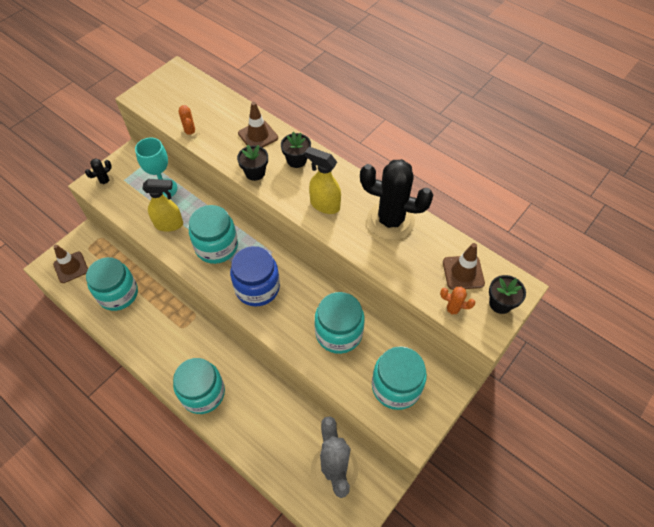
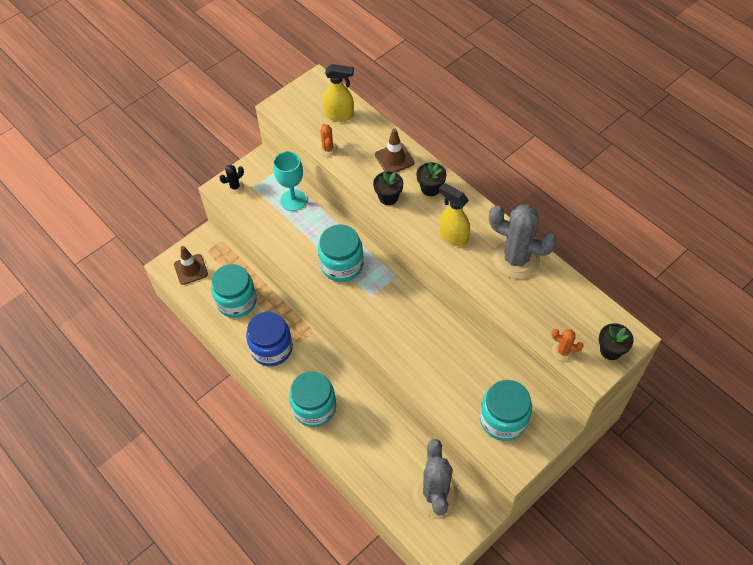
camera: 10 degrees right, 0 degrees up
yellow spray bottle [142,179,183,232] -> yellow spray bottle moved to [323,64,354,122]
blue jar [230,246,280,306] -> blue jar moved to [246,312,293,366]
turquoise jar [314,292,365,354] -> none
black cactus [360,159,433,240] -> grey cactus [489,205,557,278]
brown traffic cone [443,243,485,290] -> none

